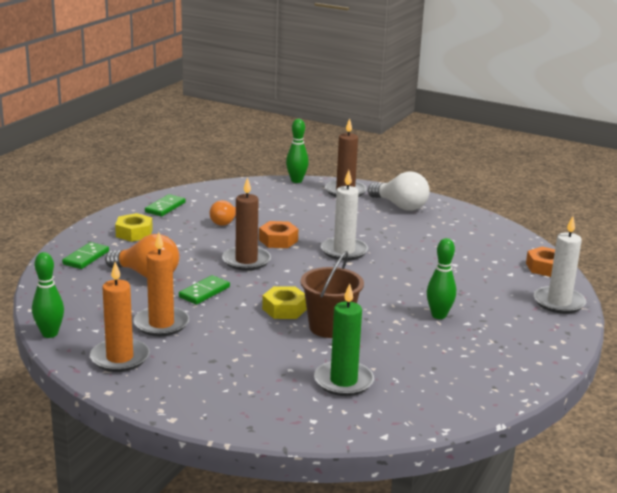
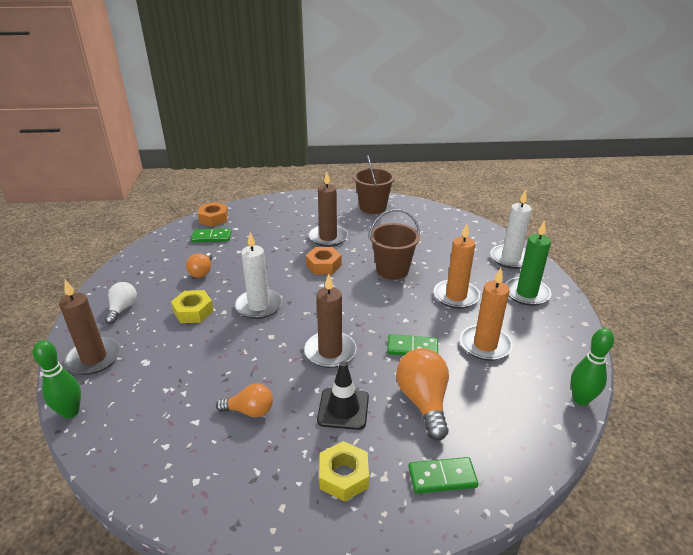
camera: 120 degrees left, 10 degrees up
orange candle [90,262,150,372] -> orange candle moved to [434,224,480,309]
green domino [145,194,186,216] -> green domino moved to [191,228,232,242]
orange nut [259,221,298,248] -> orange nut moved to [306,247,341,274]
yellow nut [262,286,307,319] -> yellow nut moved to [171,290,214,323]
green candle [314,283,374,396] -> green candle moved to [505,220,551,306]
white light bulb [368,171,430,211] -> white light bulb [105,282,137,324], size x0.62
green bowling pin [427,238,456,319] -> brown candle [309,172,348,247]
white candle [534,216,586,314] -> white candle moved to [490,189,532,269]
none -> orange light bulb [186,252,212,278]
none -> black traffic cone [317,361,369,430]
none -> brown bucket [353,155,395,214]

